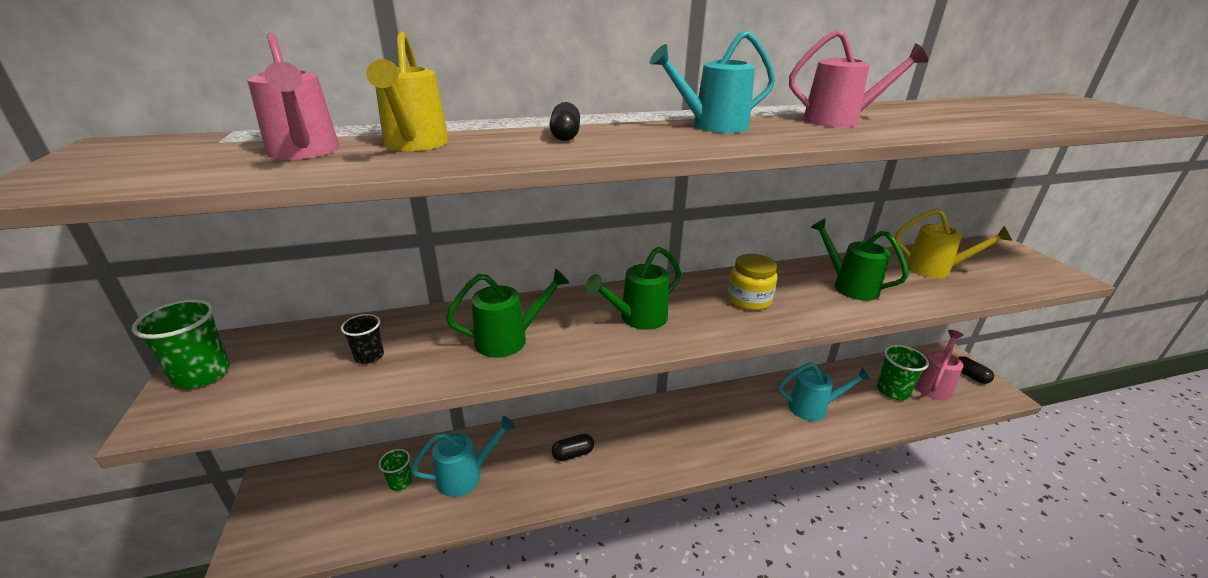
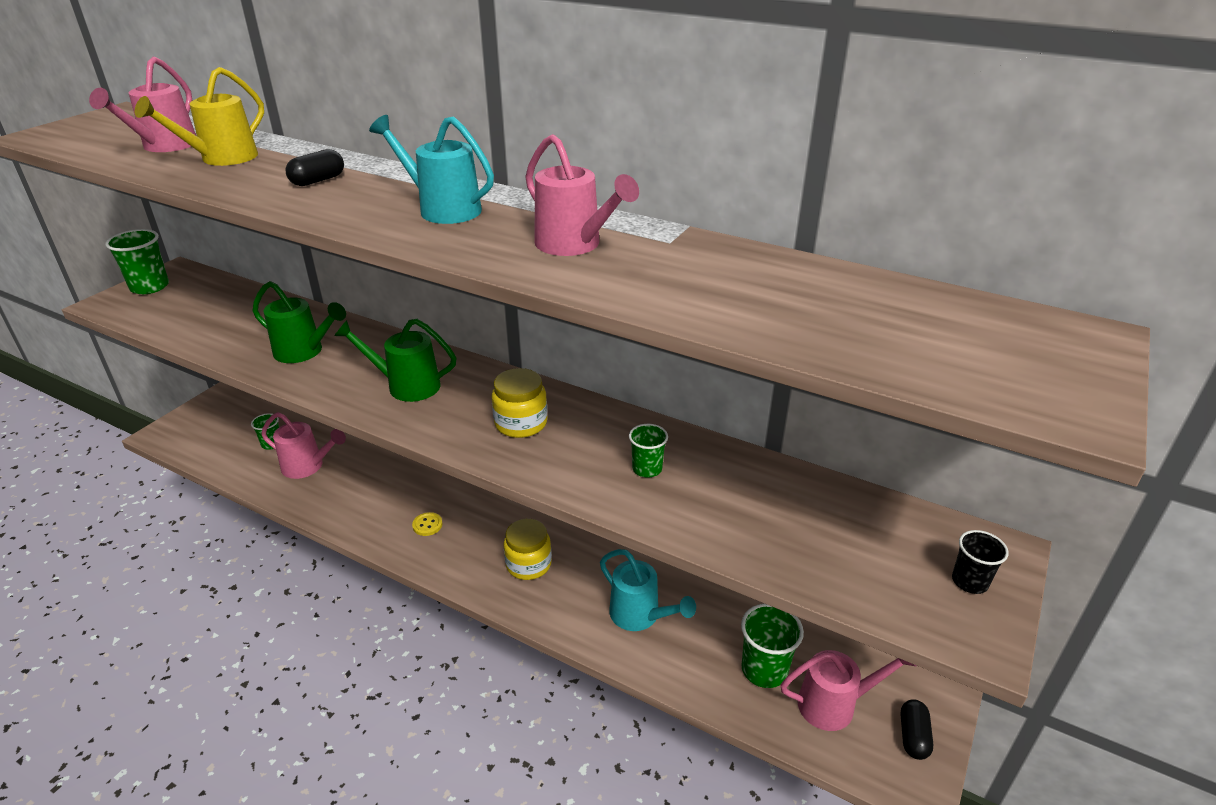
camera: 45 degrees right, 5 degrees up
black cup [341,314,384,364] -> black cup moved to [952,530,1009,594]
turquoise watering can [411,416,515,497] -> pink watering can [261,412,346,479]
black capsule [552,434,594,461] -> none
green watering can [811,218,909,301] -> green cup [629,424,668,478]
yellow watering can [895,208,1012,278] -> none
none -> yellow button [412,512,443,536]
none -> yellow jar [503,519,552,580]

